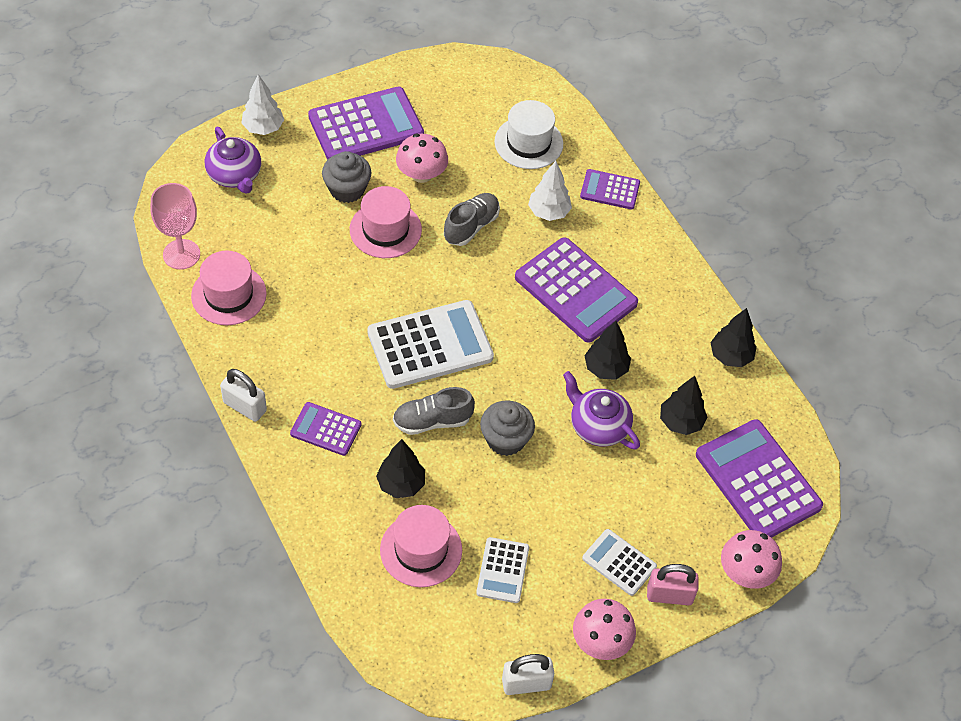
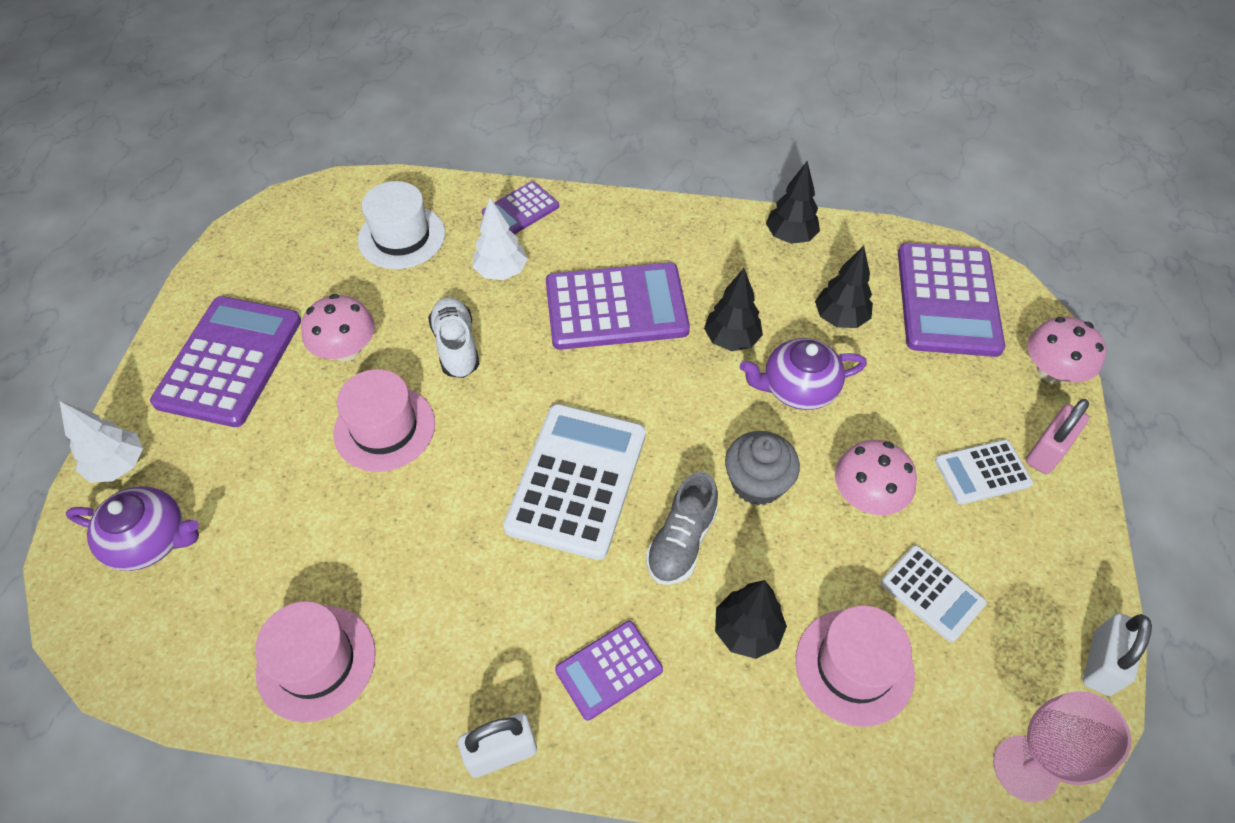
camera: 50 degrees left, 0 degrees up
pink goblet [150,183,200,270] -> pink goblet moved to [993,691,1131,802]
grey cupcake [322,151,372,203] -> none
grey shoe [444,193,500,246] -> white shoe [428,297,480,378]
pink mushroom [573,599,636,660] -> pink mushroom moved to [835,440,917,515]
purple calculator [696,419,823,538] -> purple calculator turned 90 degrees counterclockwise [898,243,1005,357]

